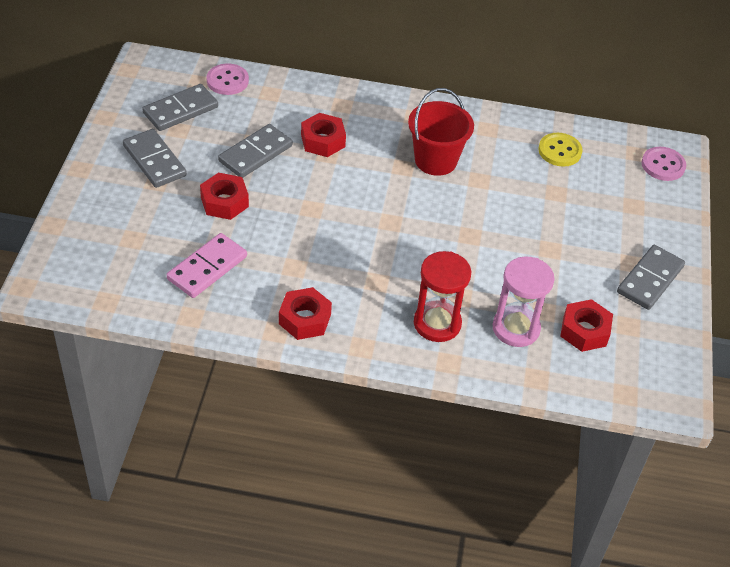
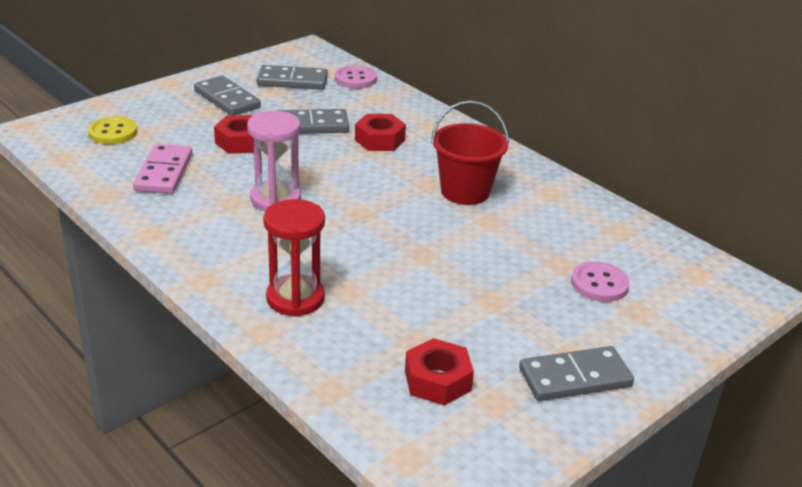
camera: 40 degrees right, 15 degrees down
grey domino [123,129,187,188] -> grey domino turned 45 degrees counterclockwise [194,76,261,116]
pink domino [167,233,247,298] -> pink domino turned 75 degrees counterclockwise [133,144,192,194]
red nut [279,287,332,340] -> none
pink hourglass [493,256,555,347] -> pink hourglass moved to [247,111,301,211]
yellow button [538,133,583,167] -> yellow button moved to [88,117,137,144]
pink button [642,147,686,181] -> pink button moved to [571,262,630,302]

